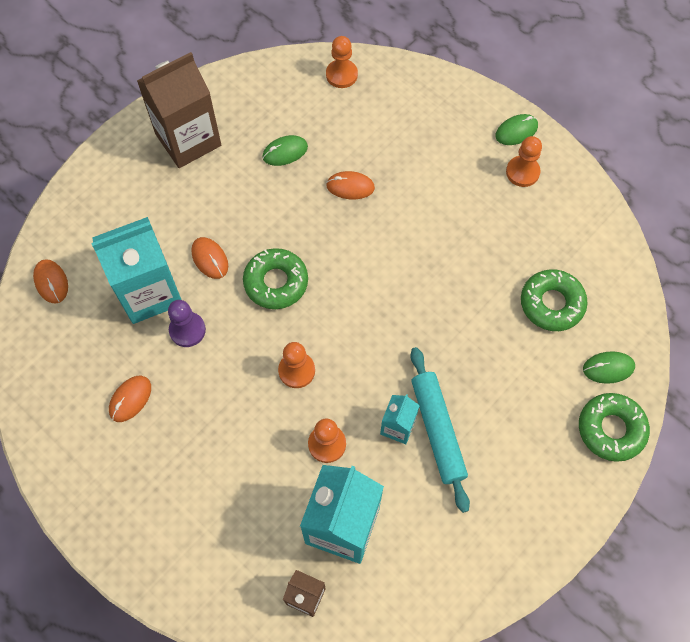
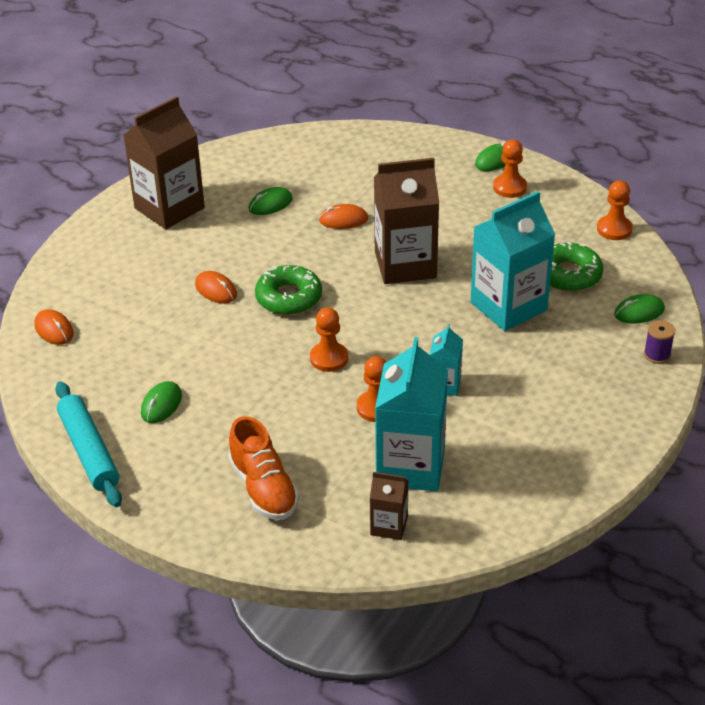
camera: 10 degrees left, 25 degrees down
turquoise carton [91,217,182,324] -> turquoise carton moved to [470,191,555,331]
orange mouse [109,376,151,422] -> green mouse [141,381,182,423]
purple pawn [168,300,206,347] -> none
orange pawn [326,36,358,88] -> orange pawn moved to [597,180,632,240]
turquoise rolling pin [410,347,470,513] -> turquoise rolling pin moved to [55,381,122,507]
green donut [579,393,650,462] -> purple spool [644,320,675,364]
none -> orange shoe [228,416,299,520]
none -> brown carton [374,158,439,284]

